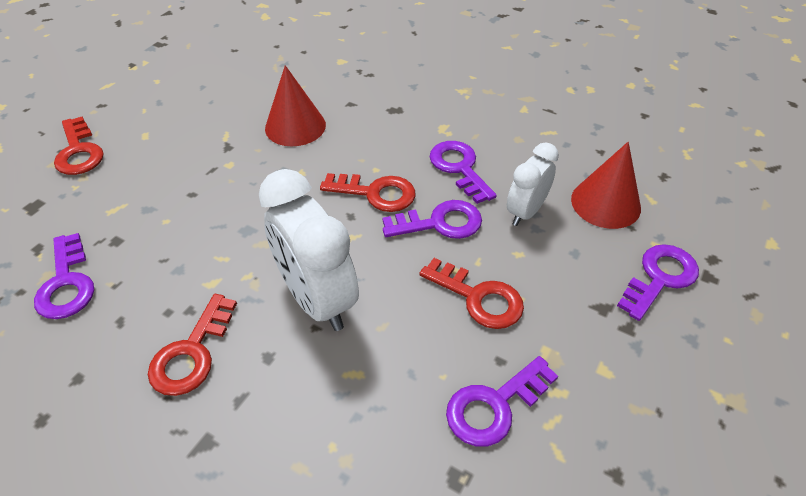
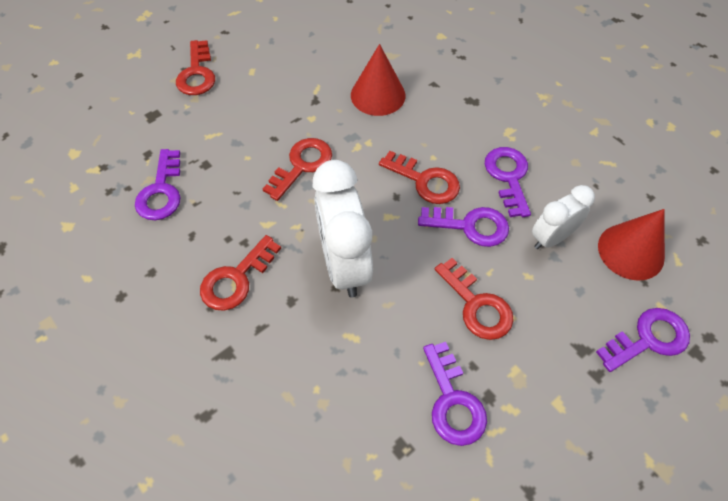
camera: 20 degrees right, 10 degrees up
purple key [446,356,558,447] -> purple key turned 90 degrees counterclockwise [423,342,487,446]
none -> red key [263,138,332,201]

